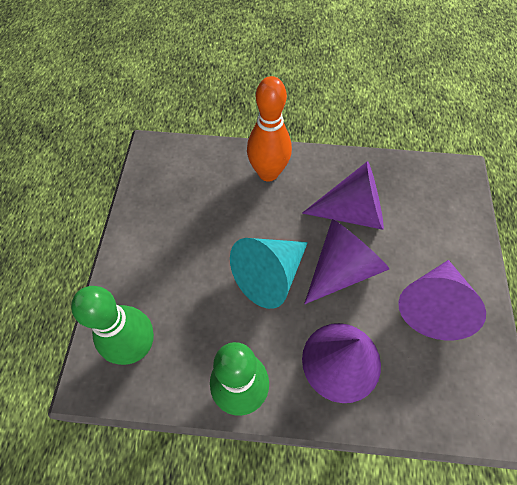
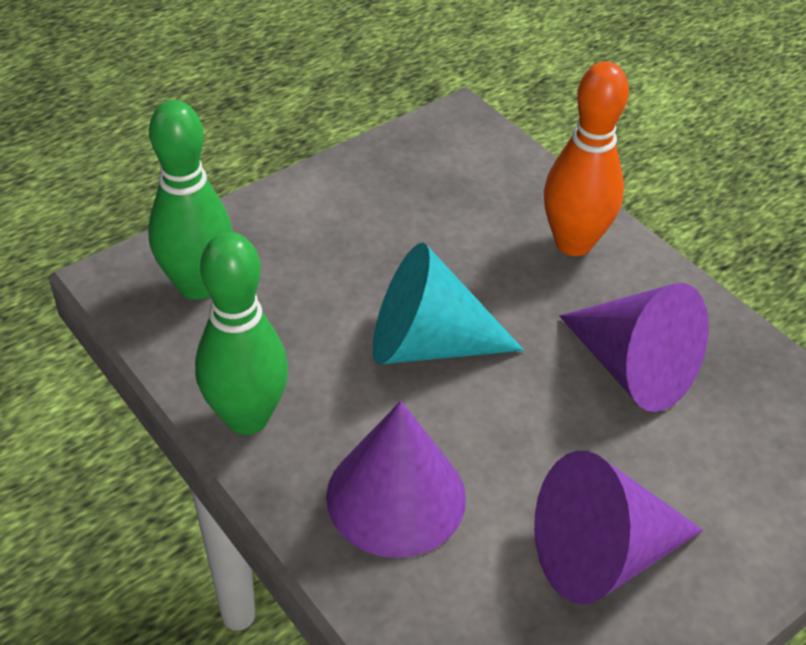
camera: 45 degrees right, 15 degrees down
purple cone [304,219,389,304] -> none

